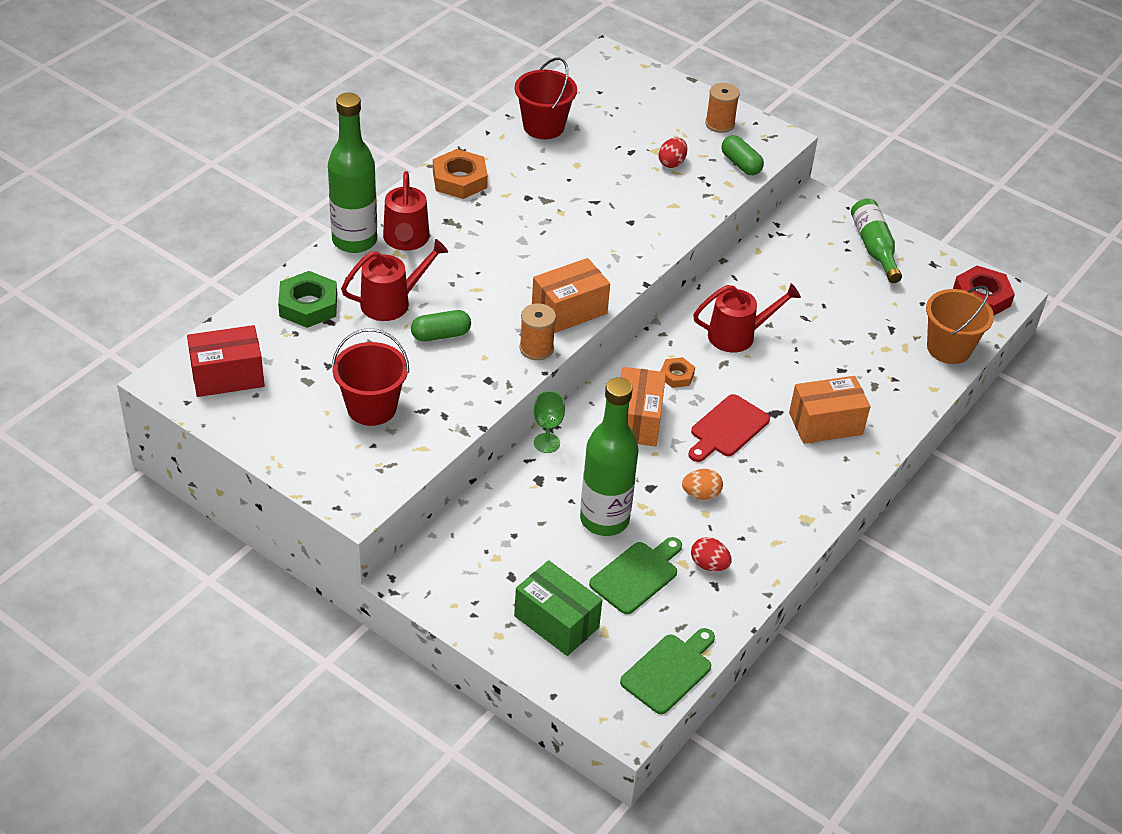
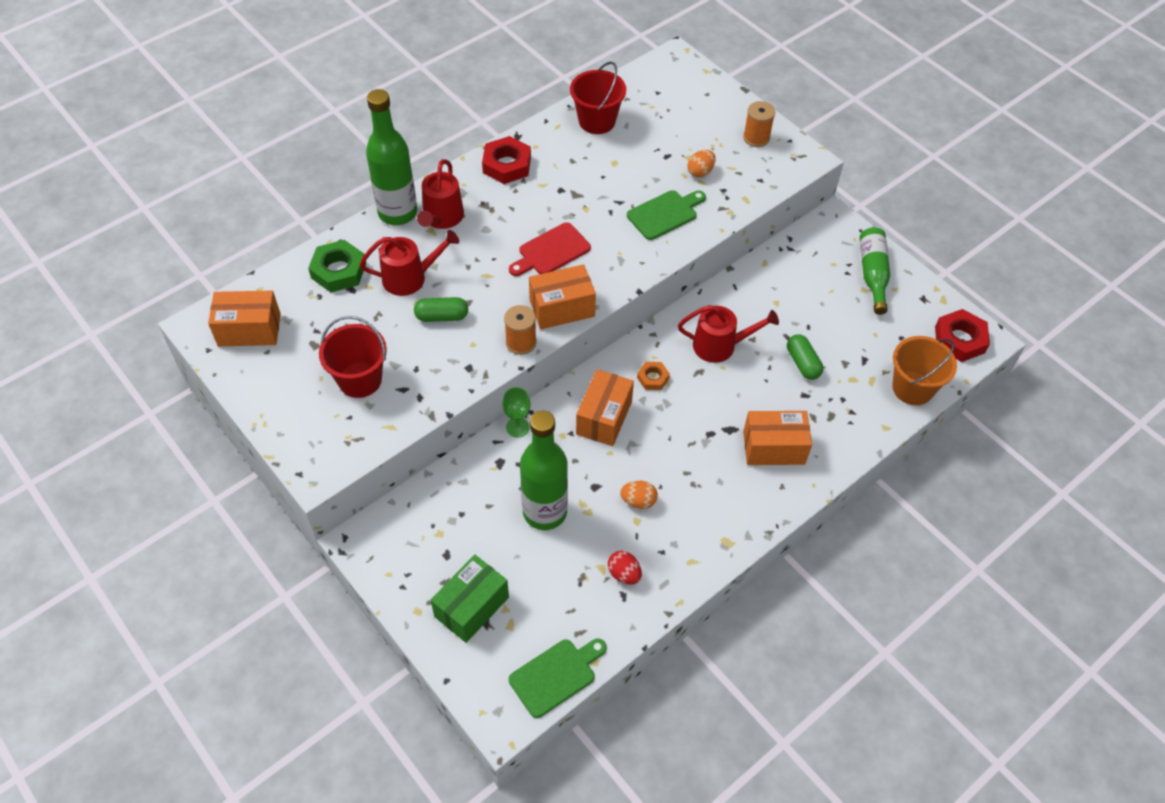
camera: 15 degrees right, 10 degrees up
red box [187,325,265,397] -> orange box [208,291,281,346]
orange nut [433,149,488,199] -> red nut [482,136,531,184]
green box [514,560,602,656] -> green box turned 75 degrees clockwise [431,555,509,643]
green cutting board [589,537,682,614] -> green cutting board moved to [627,190,706,240]
red egg [659,138,687,168] -> orange egg [688,150,716,177]
red cutting board [688,394,770,462] -> red cutting board moved to [509,222,591,276]
green capsule [721,135,764,175] -> green capsule moved to [787,334,823,380]

